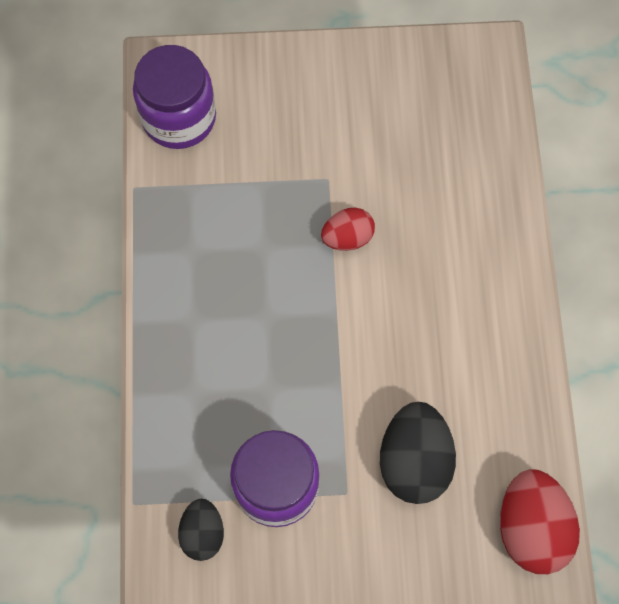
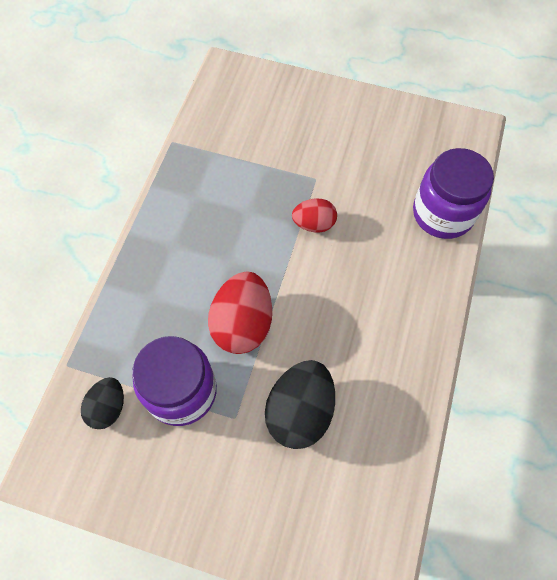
camera: 20 degrees right, 5 degrees down
purple jar [133,45,216,149] -> purple jar moved to [413,148,494,239]
red egg [500,469,580,574] -> red egg moved to [208,271,272,354]

